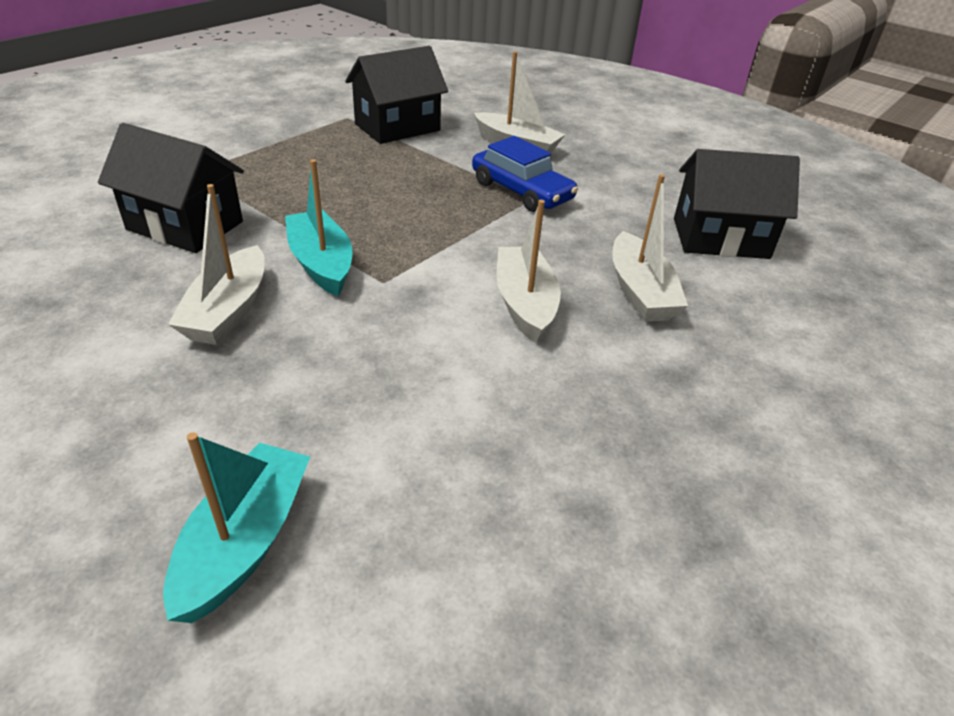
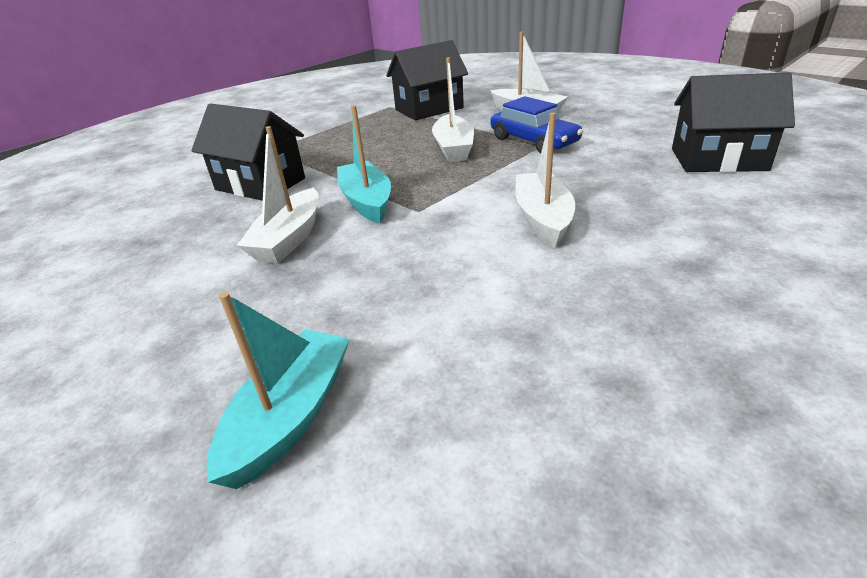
camera: 10 degrees right, 5 degrees down
white boat [612,174,688,322] -> white boat moved to [432,57,474,162]

